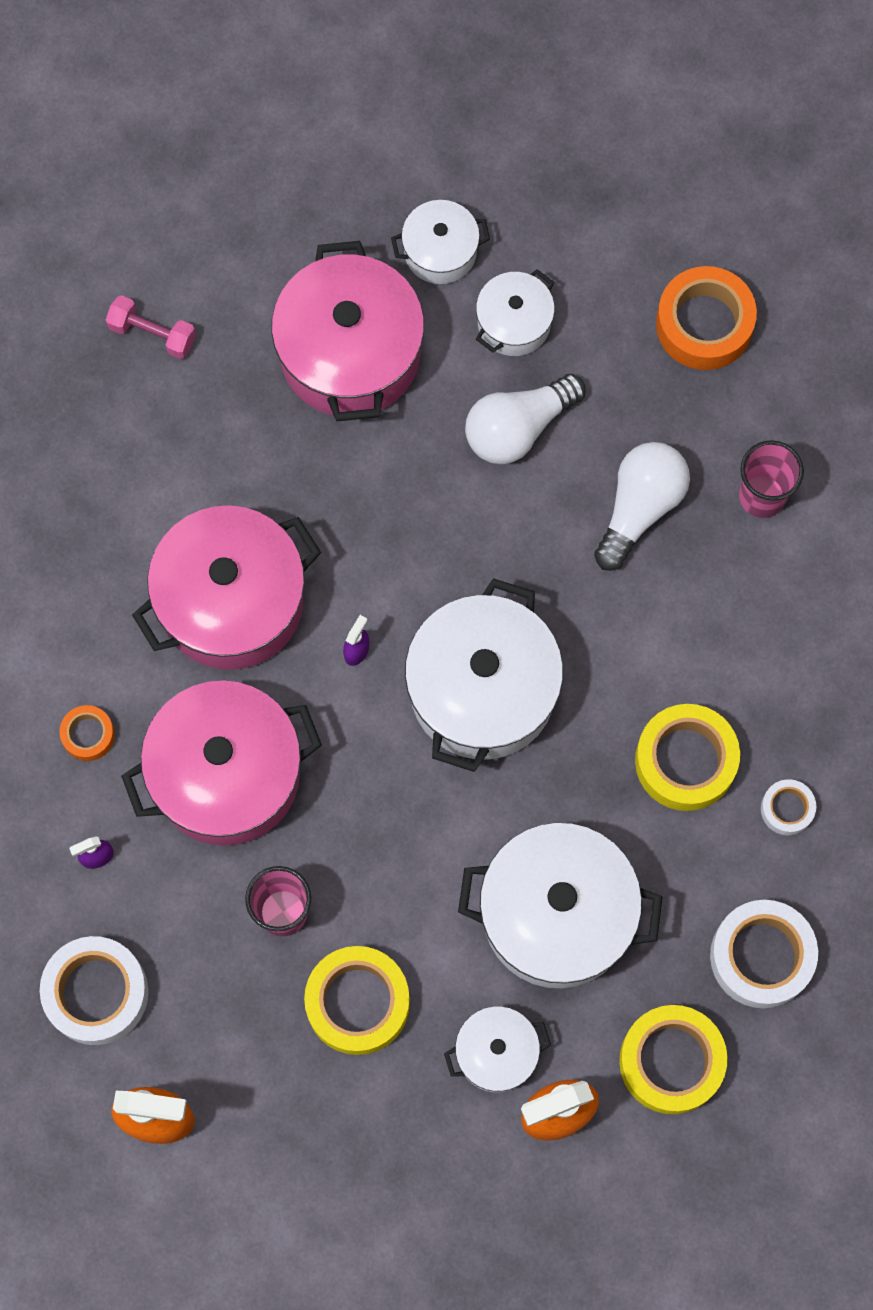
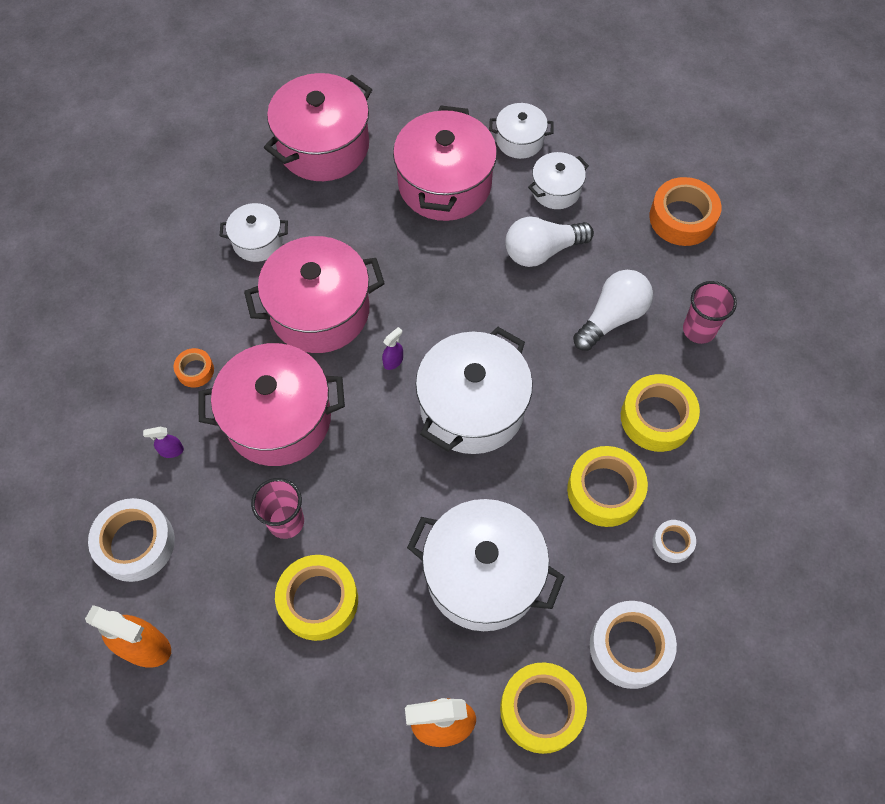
camera: 15 degrees right, 10 degrees down
pink dumbbell [106,295,196,359] -> pink pot [264,73,372,181]
white pot [444,1006,551,1093] -> white pot moved to [220,203,288,262]
none -> yellow tape [621,374,700,452]

